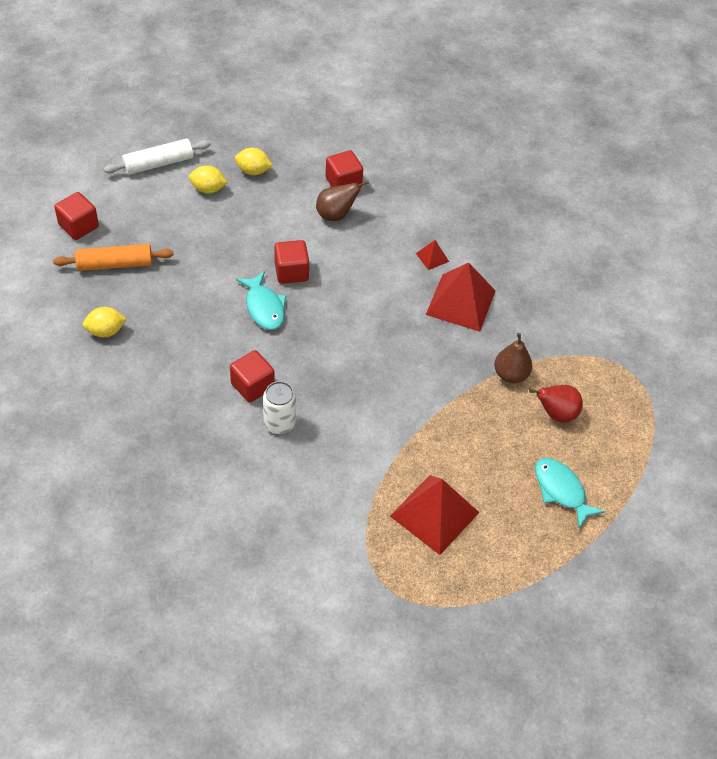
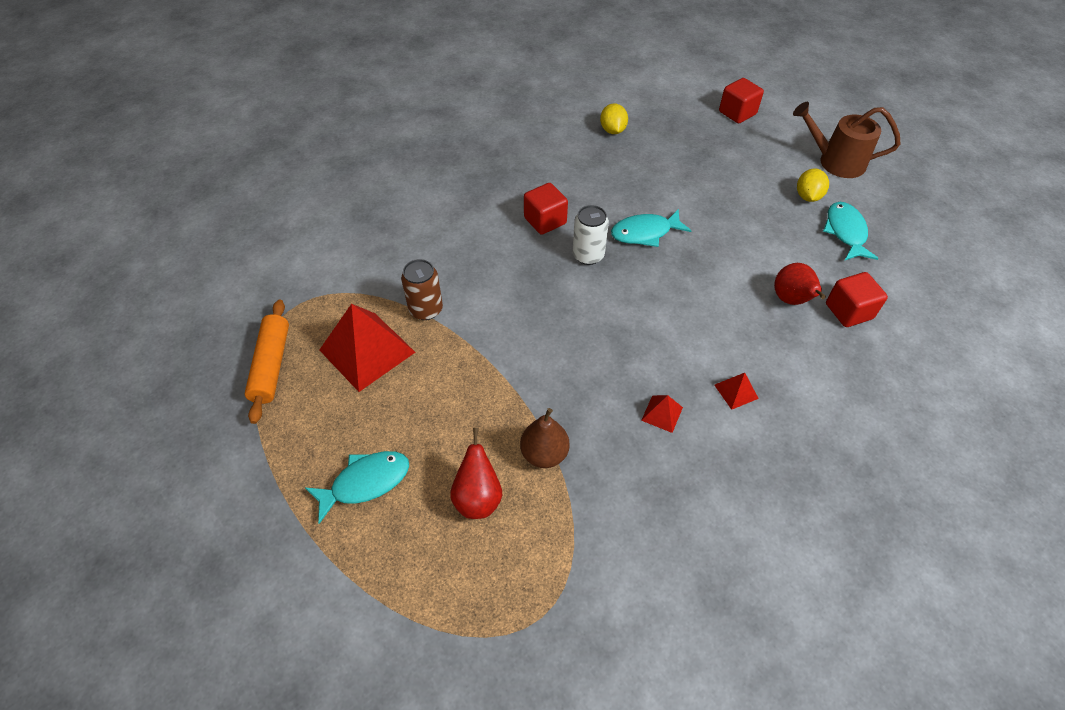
camera: 100 degrees right, 0 degrees up
orange rolling pin [53,244,174,271] -> orange rolling pin moved to [245,300,289,424]
white rolling pin [104,139,211,175] -> brown watering can [793,102,900,178]
yellow lemon [235,148,273,175] -> turquoise fish [823,202,879,261]
white can [263,381,296,434] -> white can moved to [572,205,609,265]
red cube [274,240,309,284] -> none
brown pear [316,180,369,221] -> red pear [774,263,826,305]
red pyramid [426,263,496,332] -> red pyramid [641,395,683,433], size x0.45
none -> brown can [401,259,443,320]

